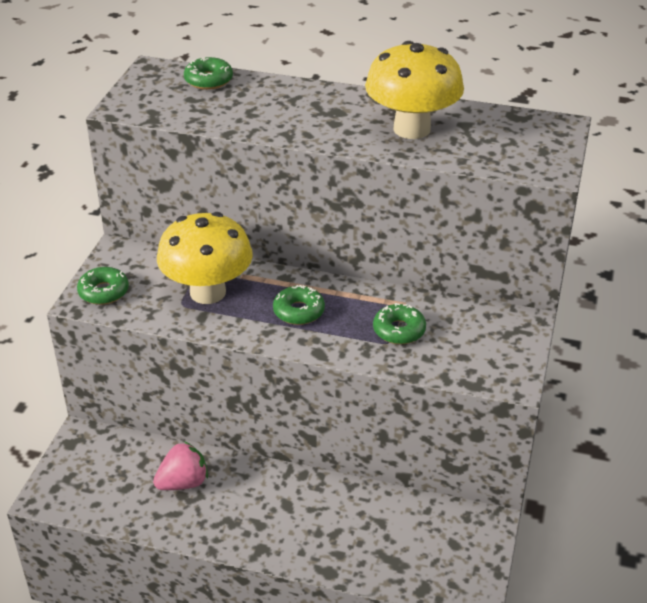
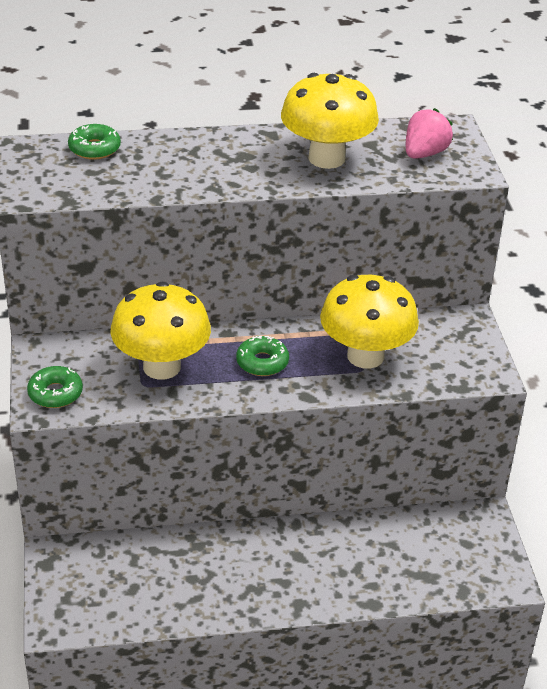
camera: 25 degrees left, 0 degrees up
pink strawberry [153,441,208,490] -> pink strawberry moved to [406,108,453,159]
green donut [373,303,426,344] -> yellow mushroom [320,275,419,369]

